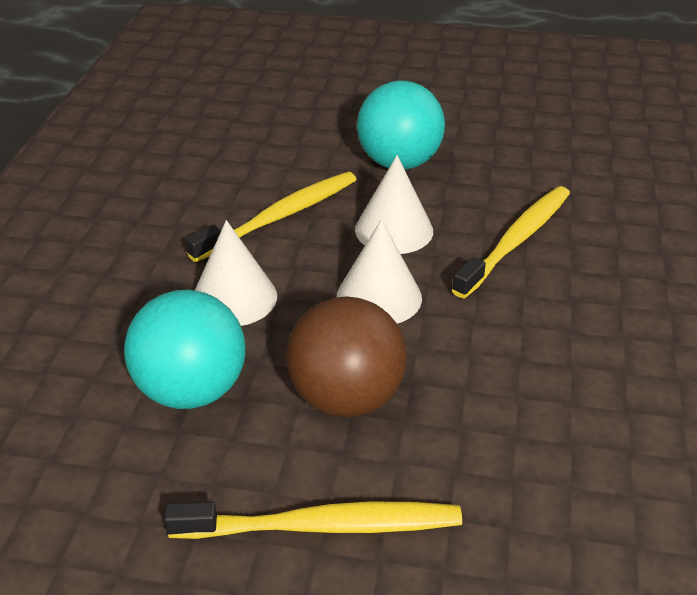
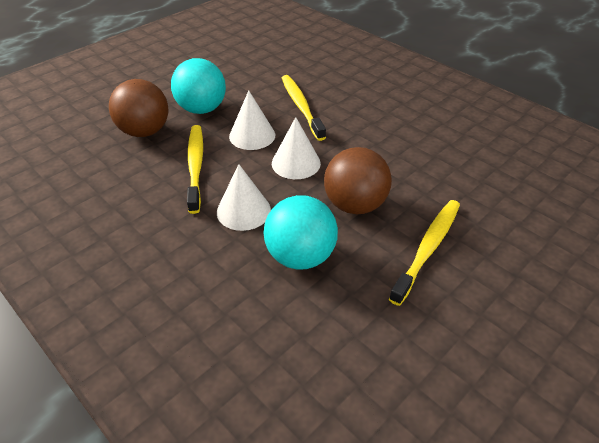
camera: 55 degrees left, 5 degrees up
none -> brown ball [109,79,168,137]

